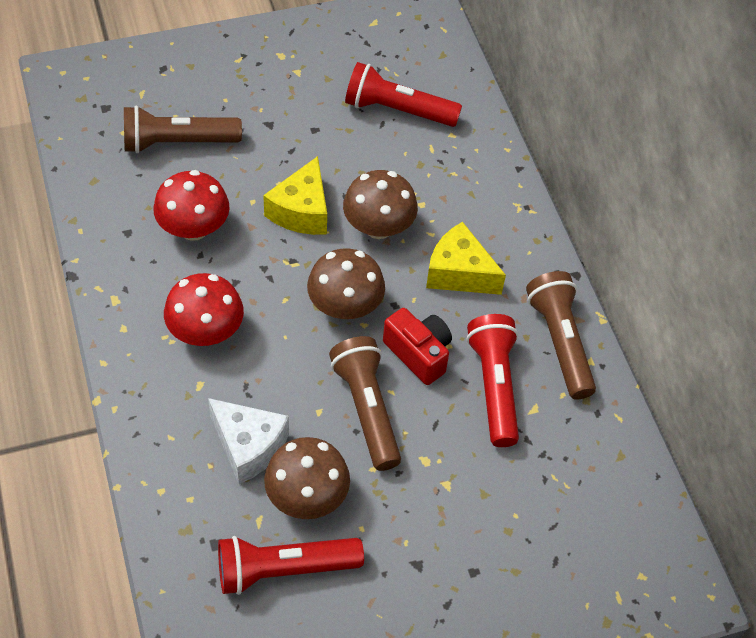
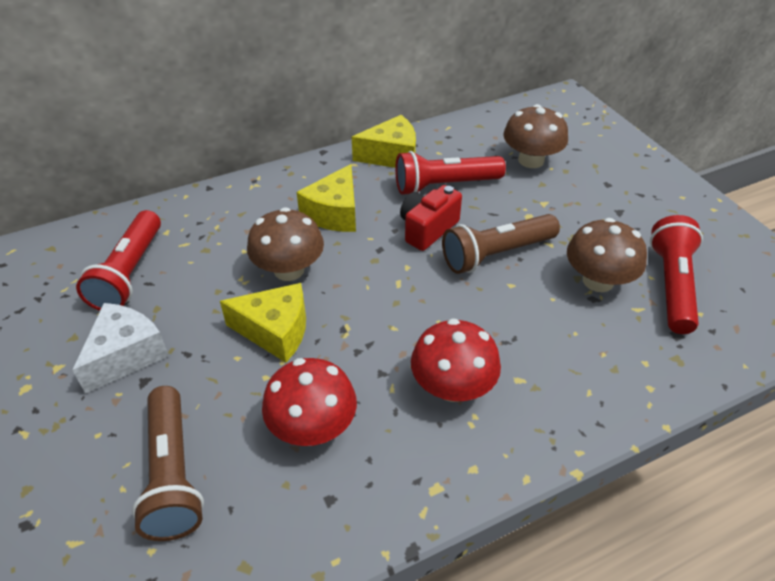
camera: 95 degrees left, 10 degrees down
white cheese [208,398,289,484] -> white cheese moved to [72,303,169,394]
red flashlight [218,536,364,595] -> red flashlight turned 150 degrees counterclockwise [650,215,703,334]
brown mushroom [307,248,385,319] -> brown mushroom moved to [503,104,568,168]
brown flashlight [526,271,596,400] -> yellow cheese [352,115,416,168]

